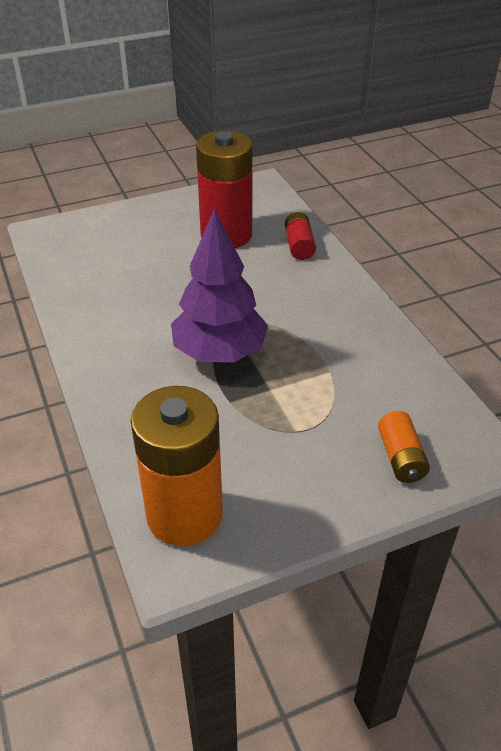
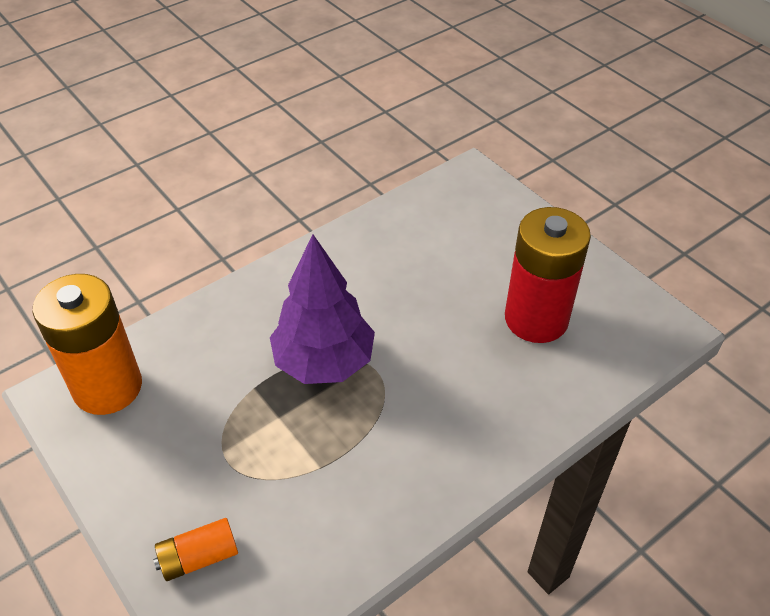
camera: 75 degrees right, 5 degrees up
red battery [285,212,316,260] -> none

